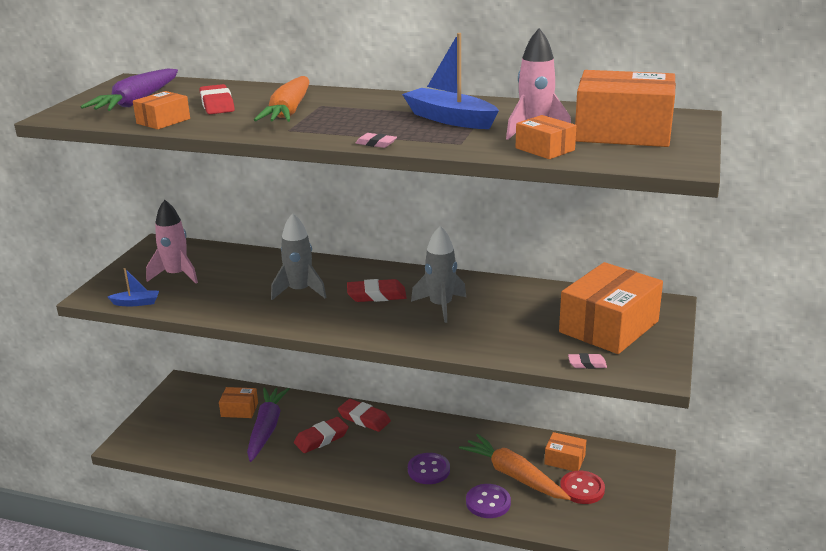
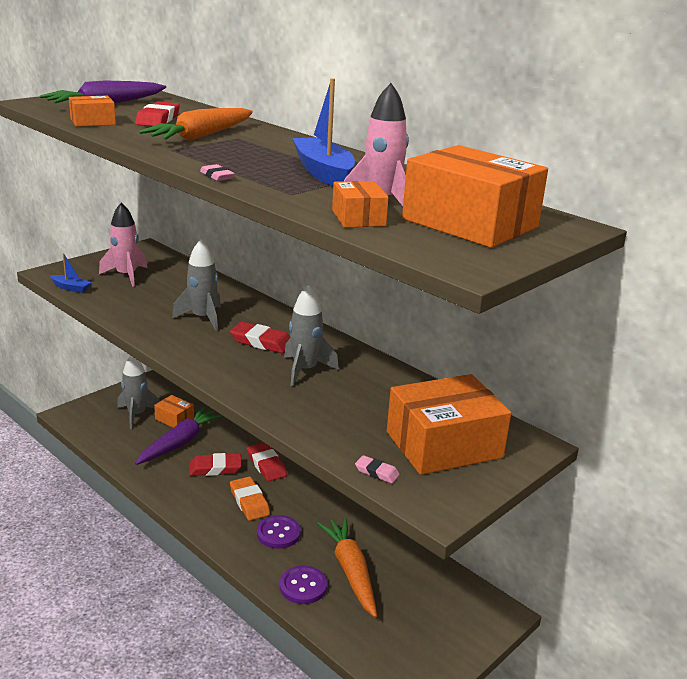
camera: 25 degrees right, 0 degrees up
orange box [544,432,586,471] -> none
red button [560,471,605,504] -> none
none -> grey rocket [117,356,160,429]
none -> orange eraser [230,477,270,521]

